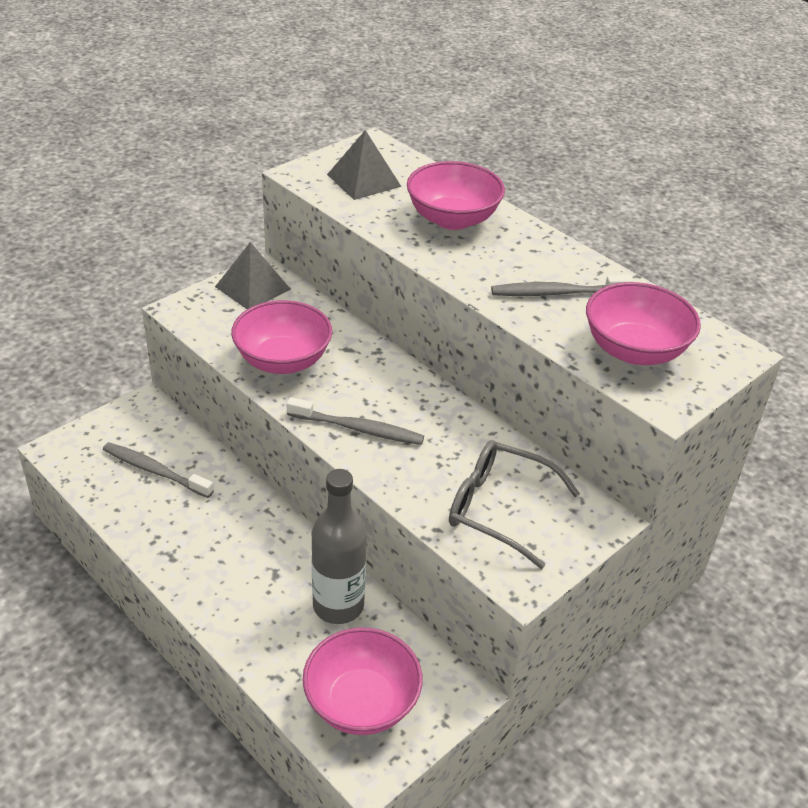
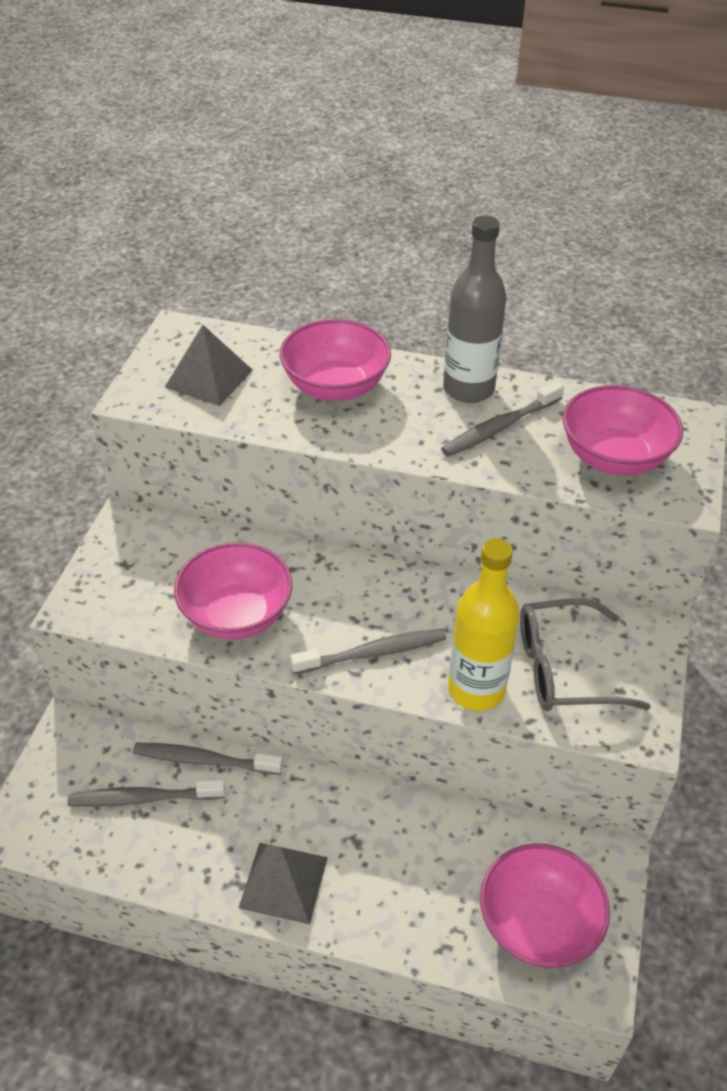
camera: 30 degrees left, 5 degrees up
grey pyramid [215,242,291,309] -> grey pyramid moved to [239,842,328,924]
grey bottle [312,469,367,624] -> grey bottle moved to [443,215,507,403]
none -> grey toothbrush [133,743,283,775]
none -> yellow bottle [448,538,520,711]

